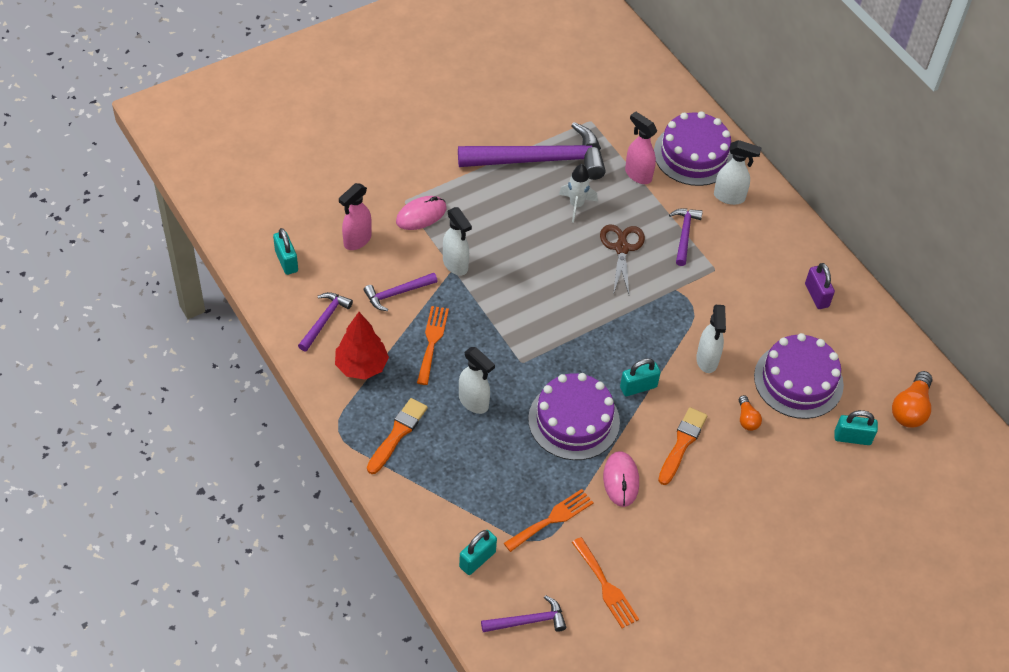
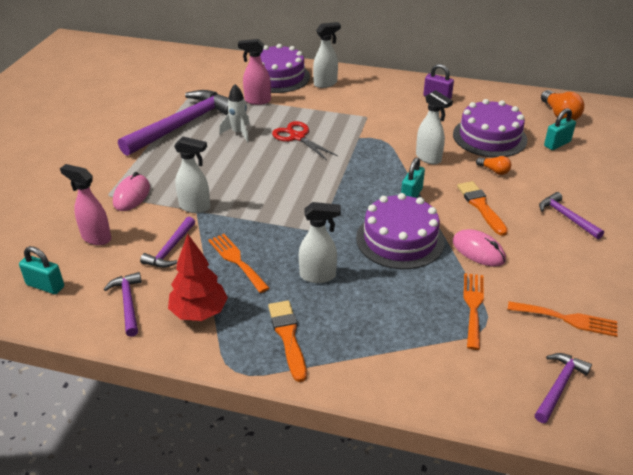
camera: 40 degrees left, 15 degrees down
pink spray bottle [339,183,372,250] -> pink spray bottle turned 120 degrees clockwise [60,164,111,245]
turquoise padlock [459,530,497,575] -> none
brown scissors [600,224,645,295] -> red scissors [272,121,338,160]
purple hammer [669,209,703,266] -> purple hammer moved to [539,192,604,239]

